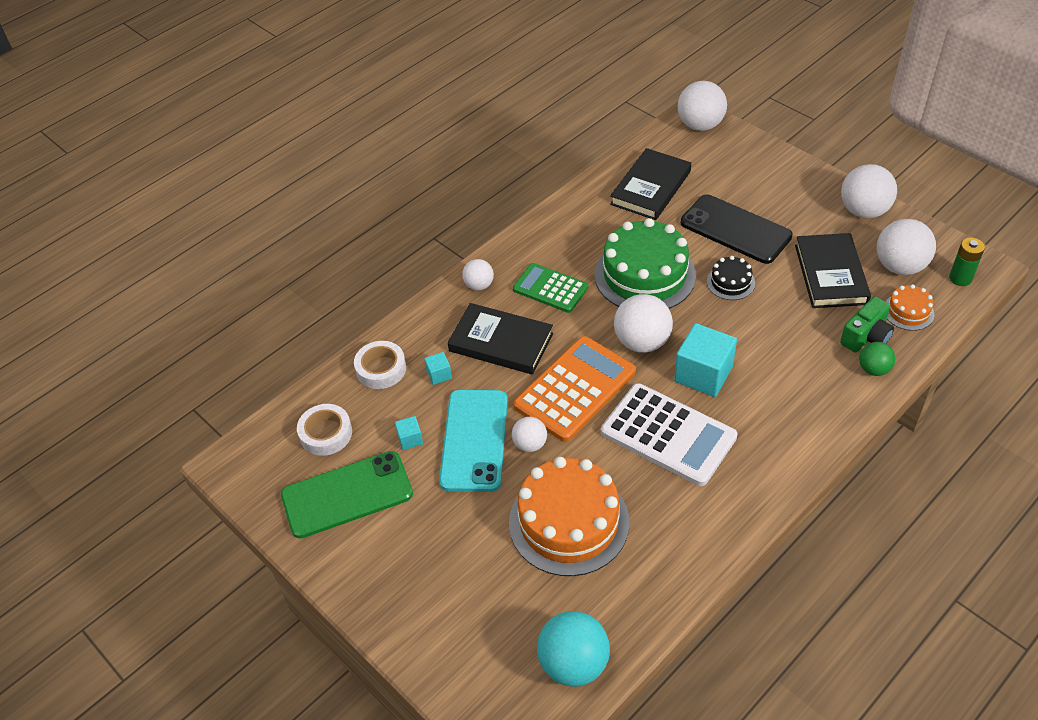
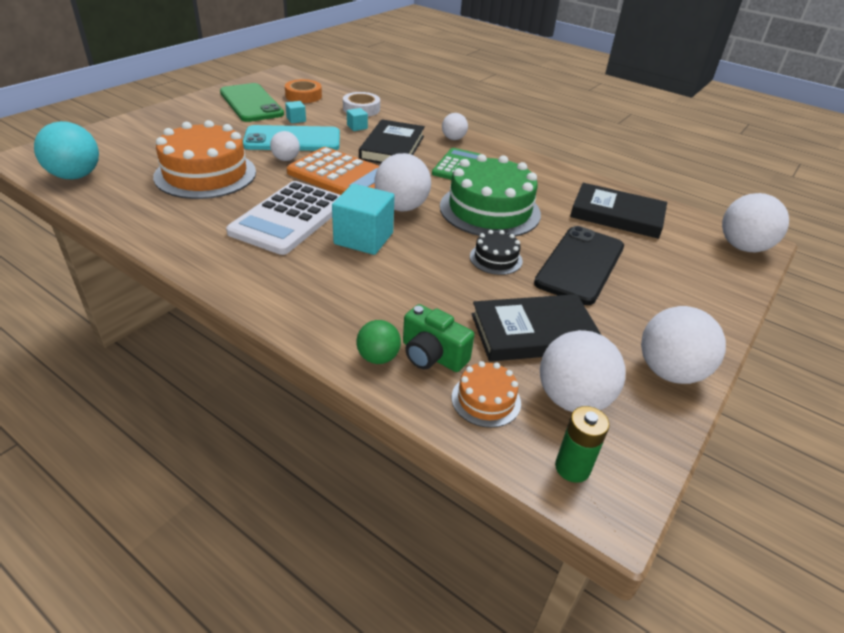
camera: 75 degrees right, 10 degrees down
white tape [297,404,352,456] -> orange tape [285,79,322,103]

